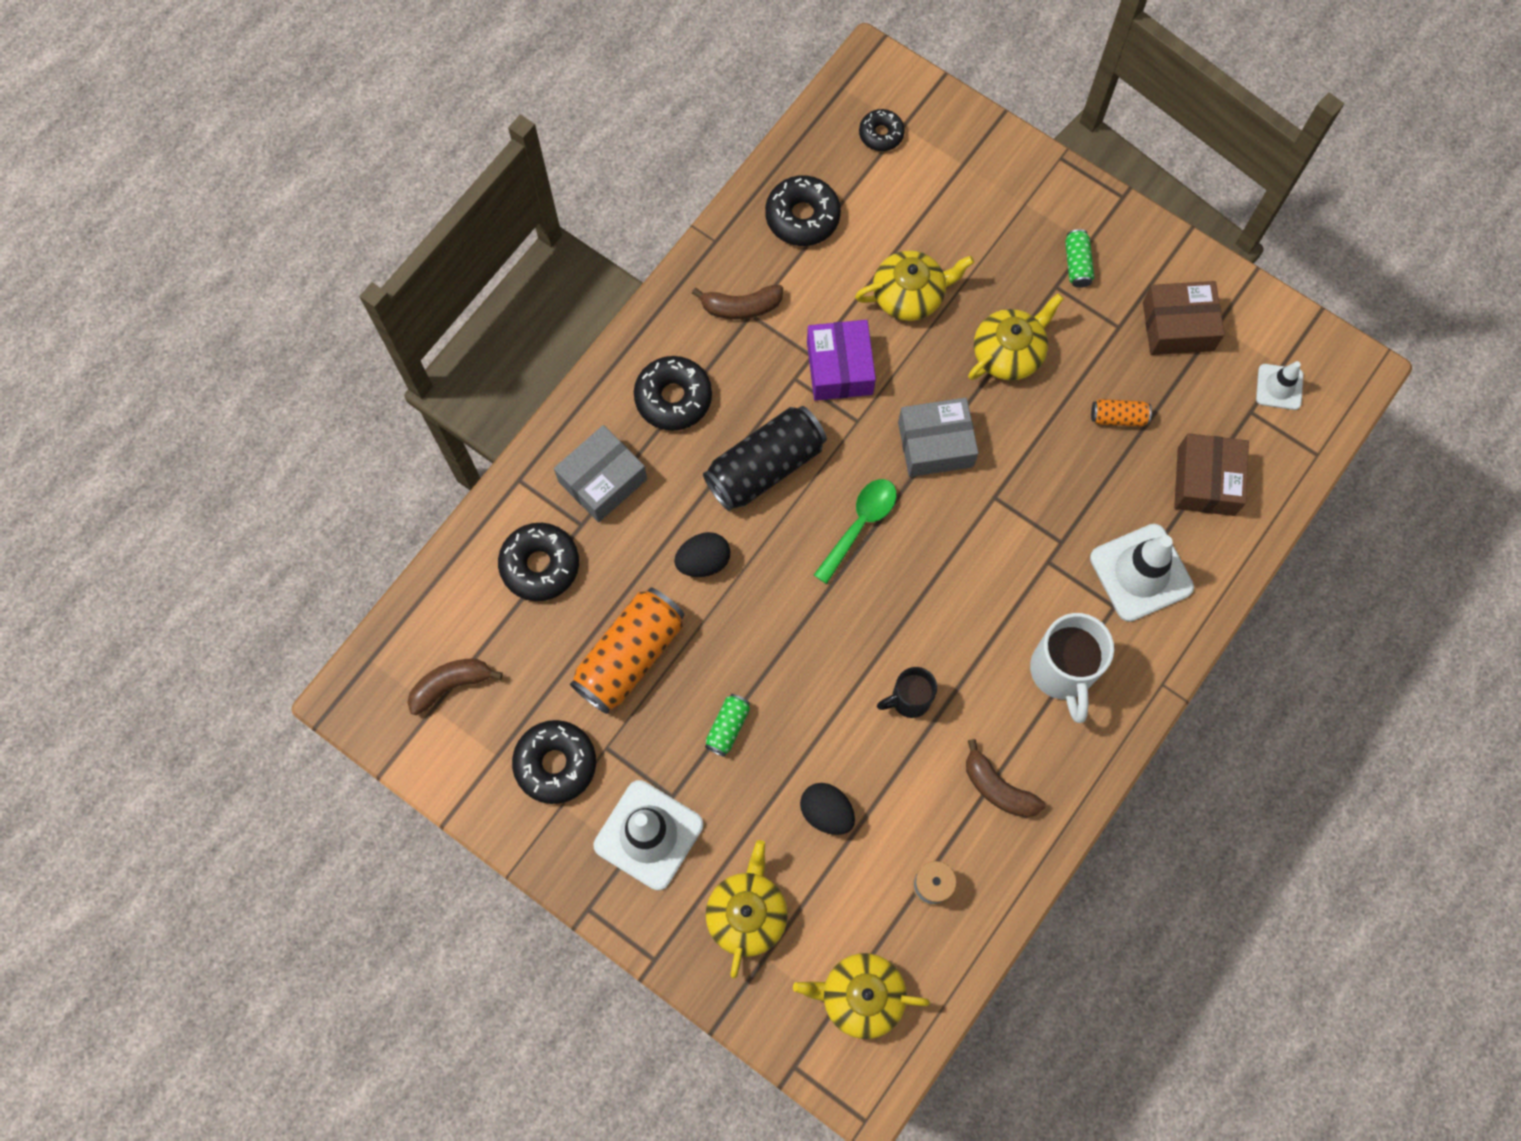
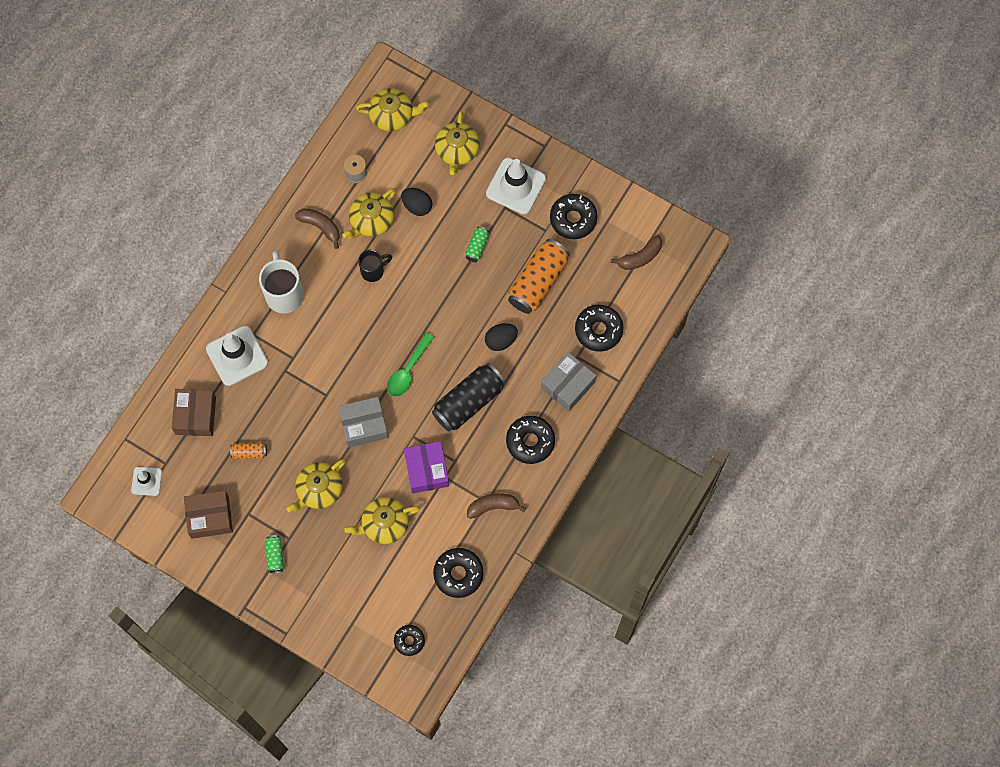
camera: 175 degrees right, 0 degrees up
none -> yellow teapot [342,188,396,239]

